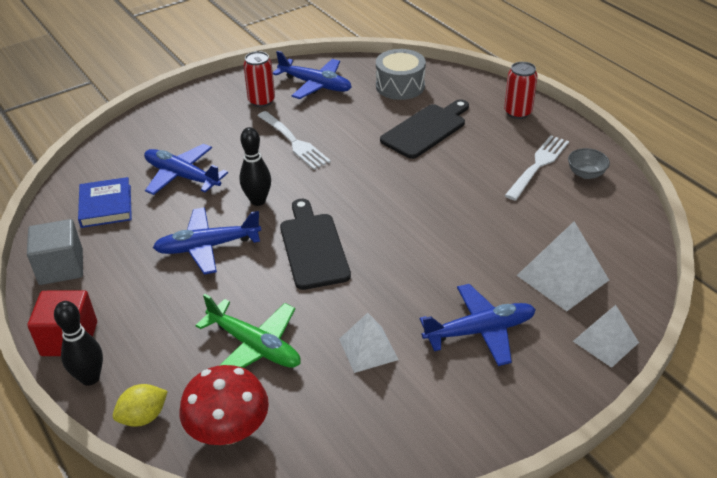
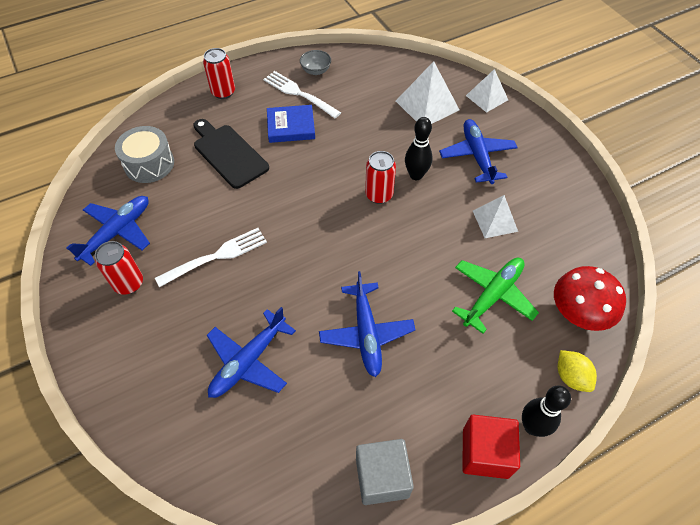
camera: 85 degrees left, 15 degrees up
blue book [78,177,132,228] -> blue book moved to [267,105,315,143]
black bowling pin [240,127,271,206] -> black bowling pin moved to [405,117,433,180]
black cutting board [280,199,351,290] -> none
none -> red can [365,151,396,204]

